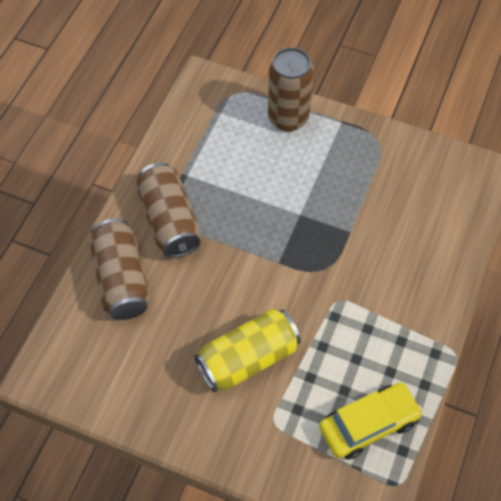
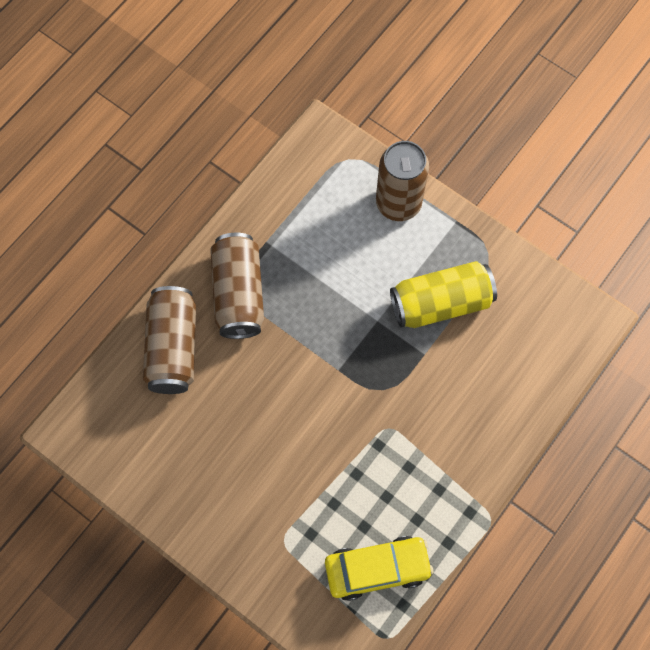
camera: 15 degrees right, 10 degrees up
yellow can [194,309,301,392] -> yellow can moved to [390,261,497,328]

